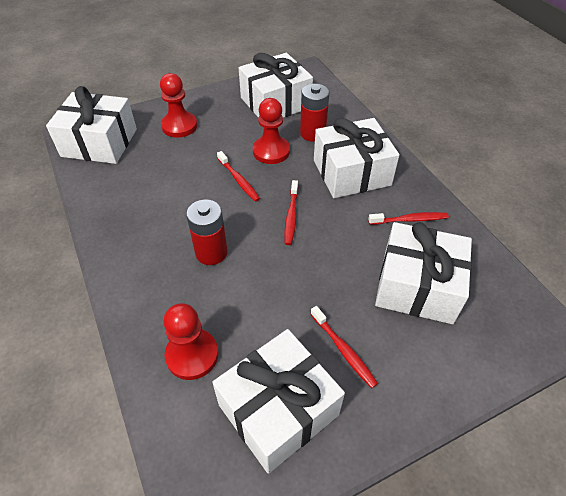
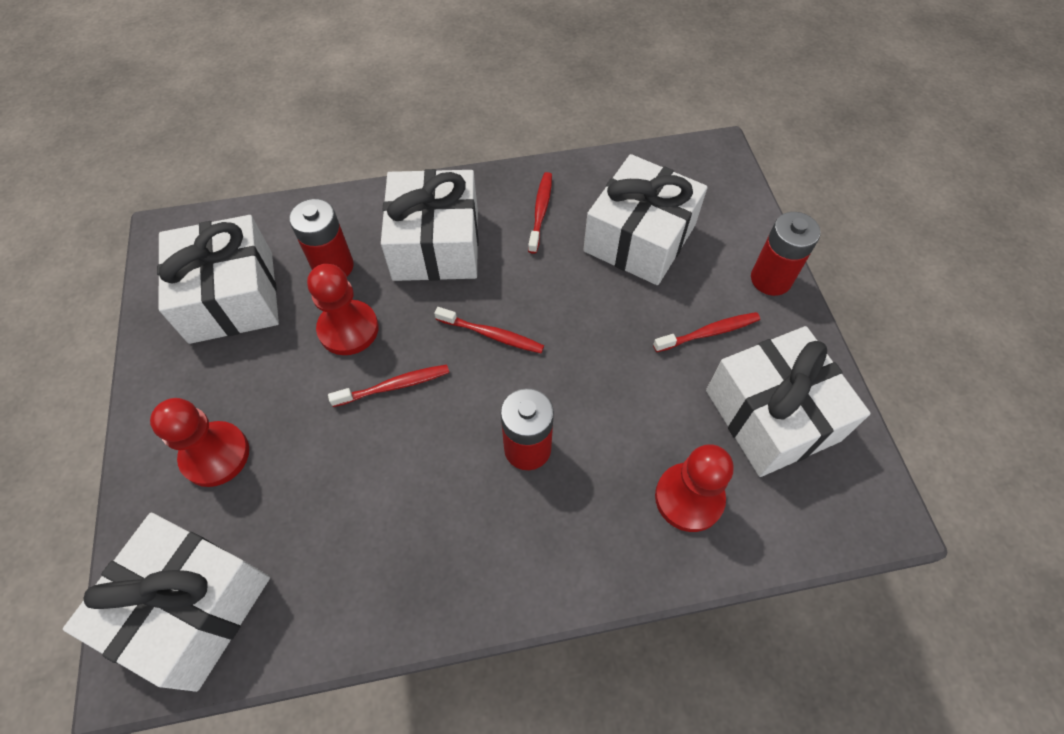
camera: 75 degrees left, 10 degrees up
none -> red battery [751,212,821,296]

